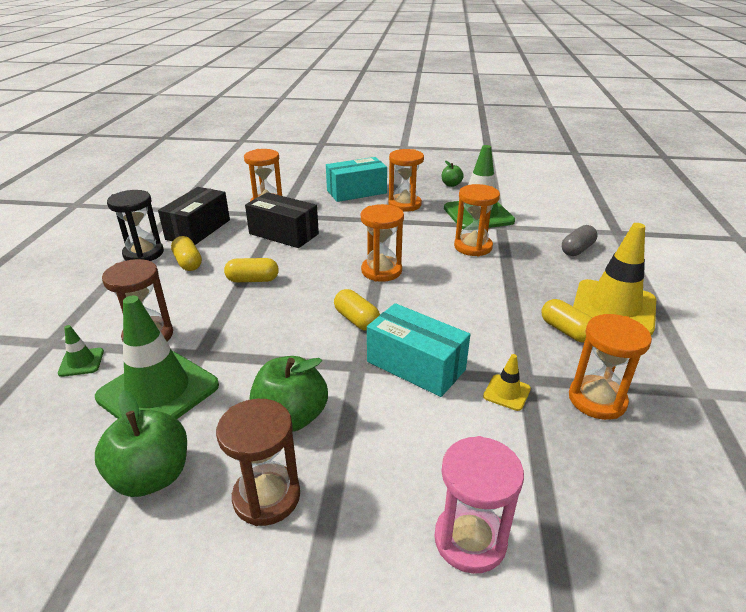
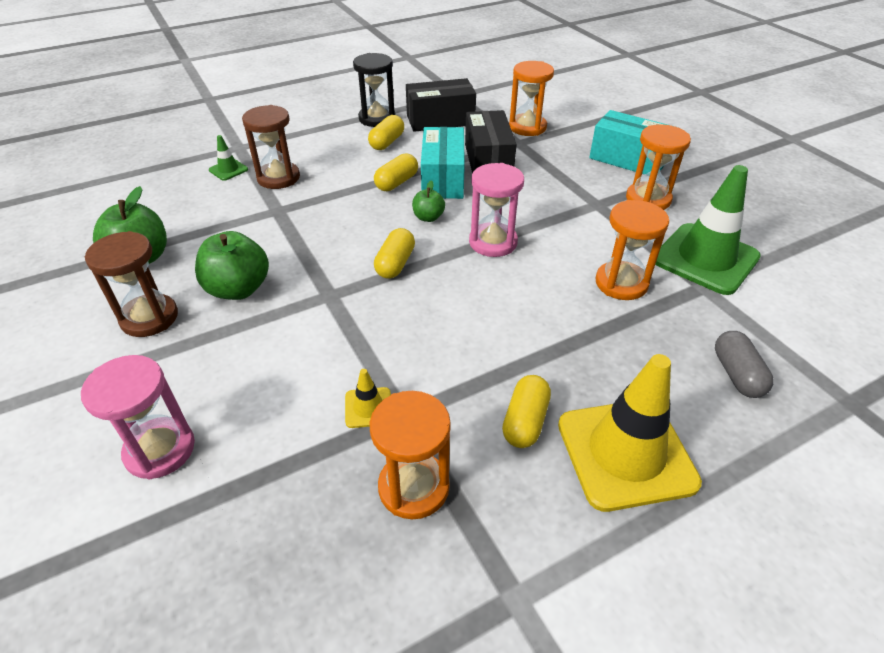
camera: 55 degrees right, 10 degrees up
green traffic cone [95,295,219,419] -> none
yellow capsule [224,258,279,282] -> yellow capsule turned 75 degrees clockwise [374,153,418,191]
orange hourglass [361,204,404,282] -> pink hourglass [469,163,524,257]
turquoise box [367,303,470,397] -> turquoise box moved to [421,127,465,199]
green apple [441,161,464,187] -> green apple moved to [412,180,445,222]
grey capsule [562,225,597,256] -> grey capsule turned 75 degrees clockwise [715,331,774,398]

